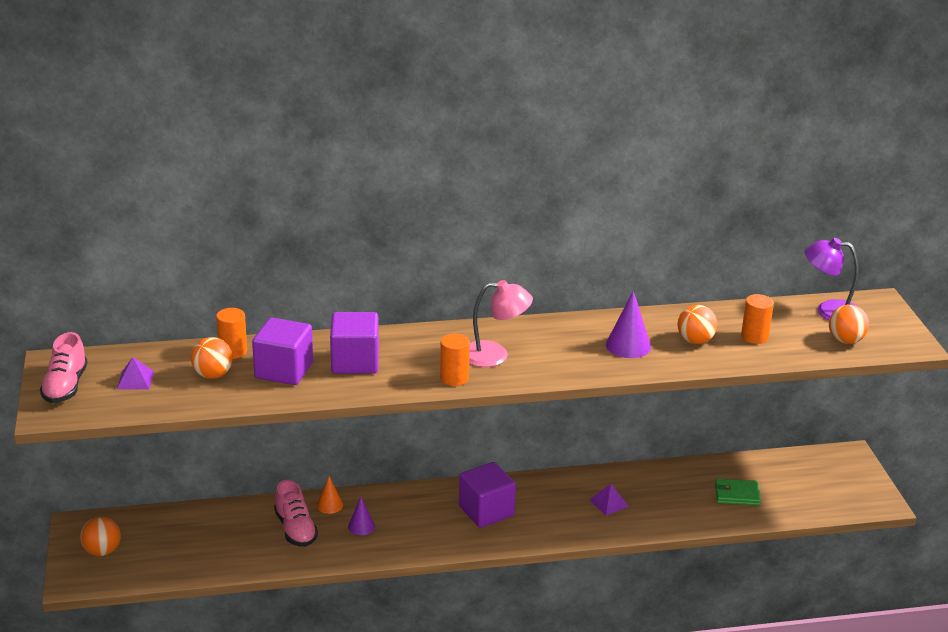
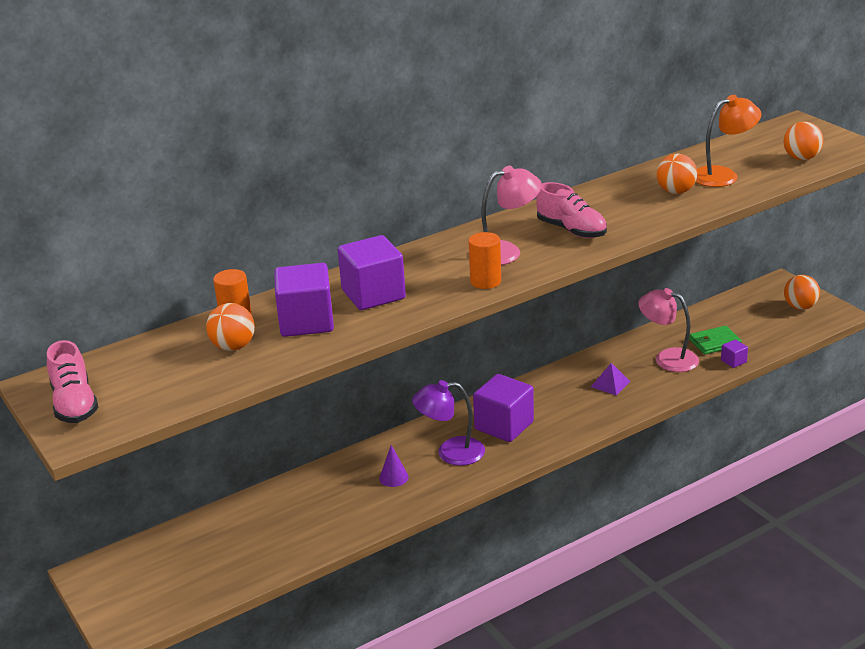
camera: 20 degrees left, 0 degrees up
orange ball [80,517,121,556] -> orange ball moved to [784,275,820,310]
purple pyramid [117,357,154,390] -> none
pink shoe [274,480,318,547] -> pink shoe moved to [536,182,607,238]
orange cone [317,476,343,514] -> none
purple cone [606,291,651,358] -> none
orange cylinder [741,294,774,344] -> orange lamp [696,95,762,187]
purple lamp [805,238,859,320] -> purple lamp moved to [412,380,485,466]
none -> pink lamp [638,288,699,372]
none -> purple cube [721,339,748,368]

